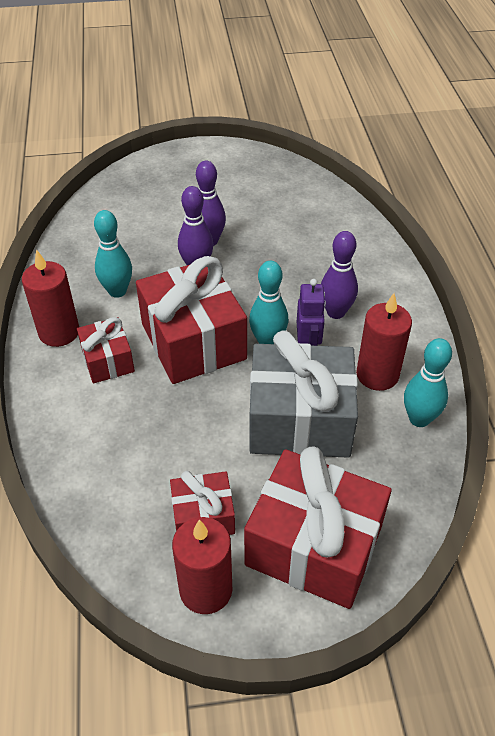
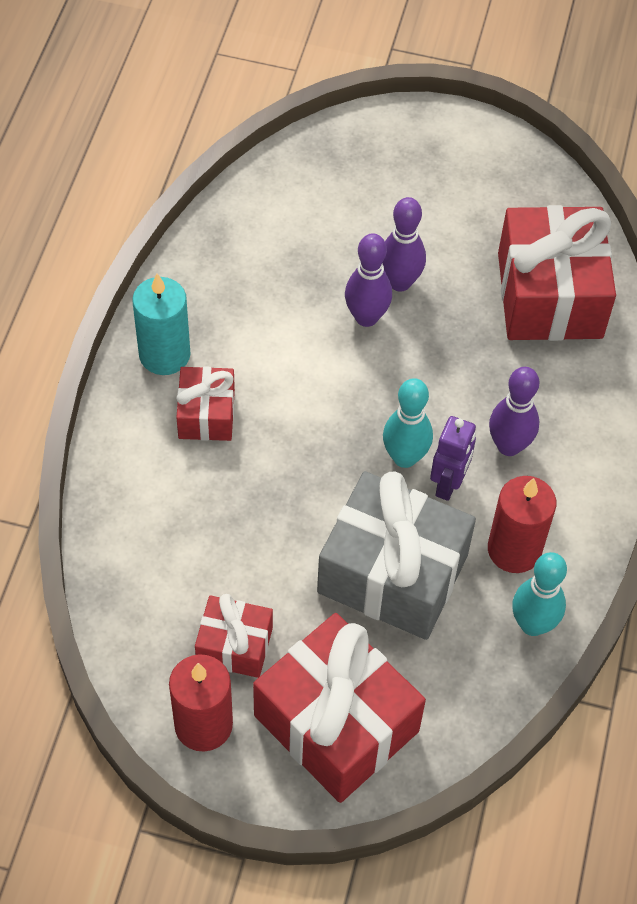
camera: 20 degrees right, 10 degrees up
red candle [22,249,79,347] -> turquoise candle [132,274,190,375]
turquoise bowling pin [94,210,132,298] -> none
red gift [136,256,247,384] -> red gift moved to [498,205,616,341]

